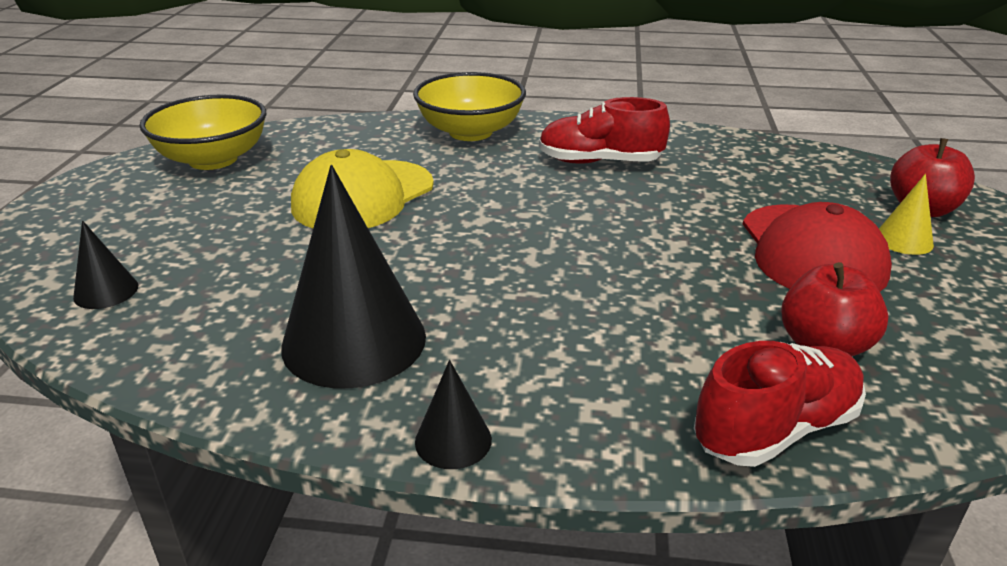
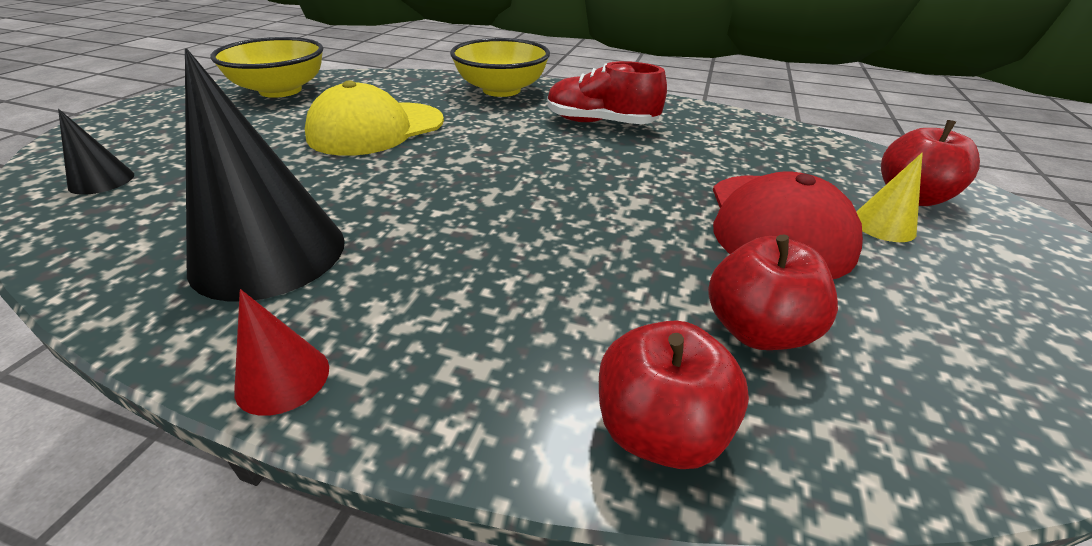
camera: 10 degrees right, 5 degrees up
black cone [415,360,492,469] -> red cone [234,289,329,416]
red shoe [694,341,866,467] -> red apple [599,320,749,469]

